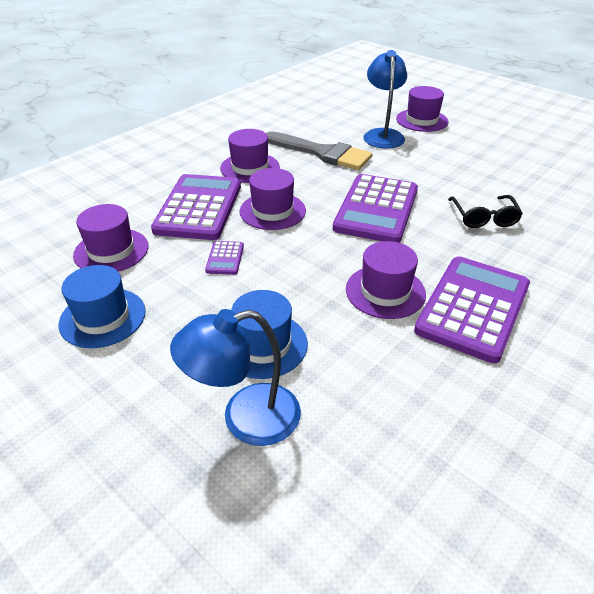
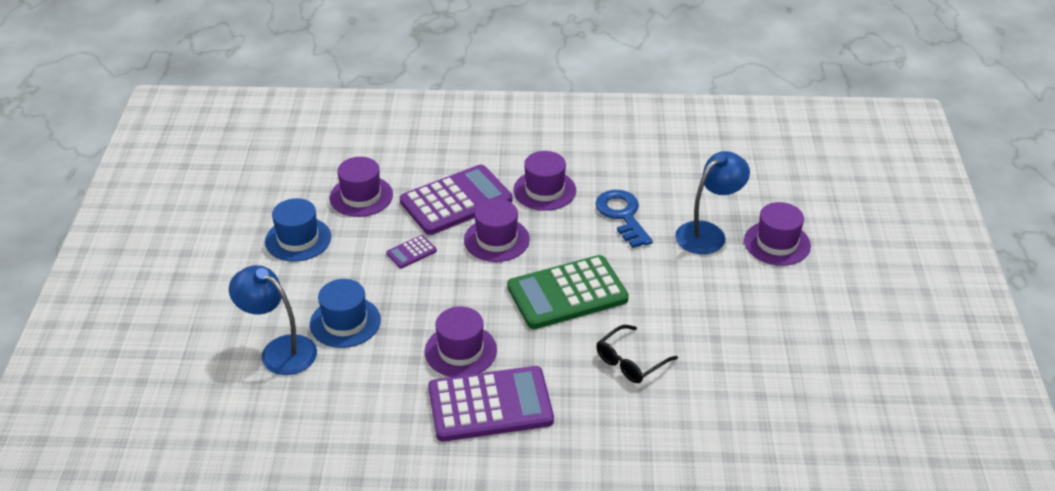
camera: 50 degrees right, 0 degrees up
grey brush [266,131,372,170] -> blue key [596,190,653,248]
purple calculator [333,174,418,243] -> green calculator [507,255,629,329]

